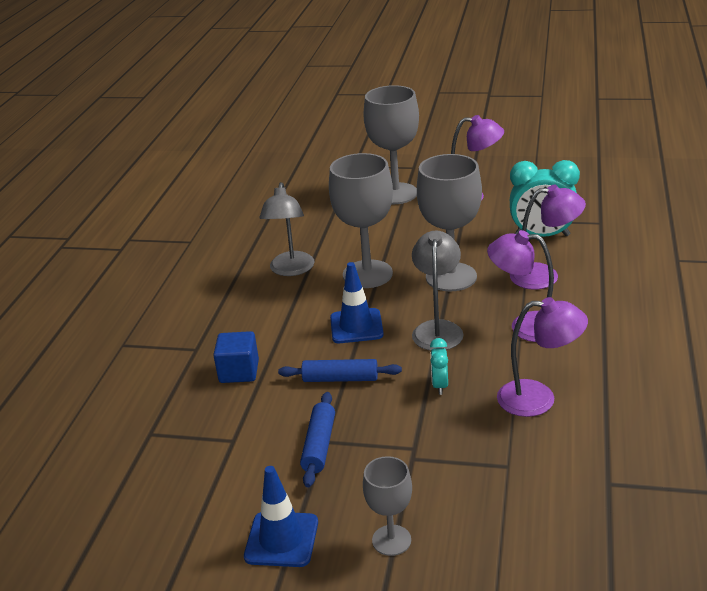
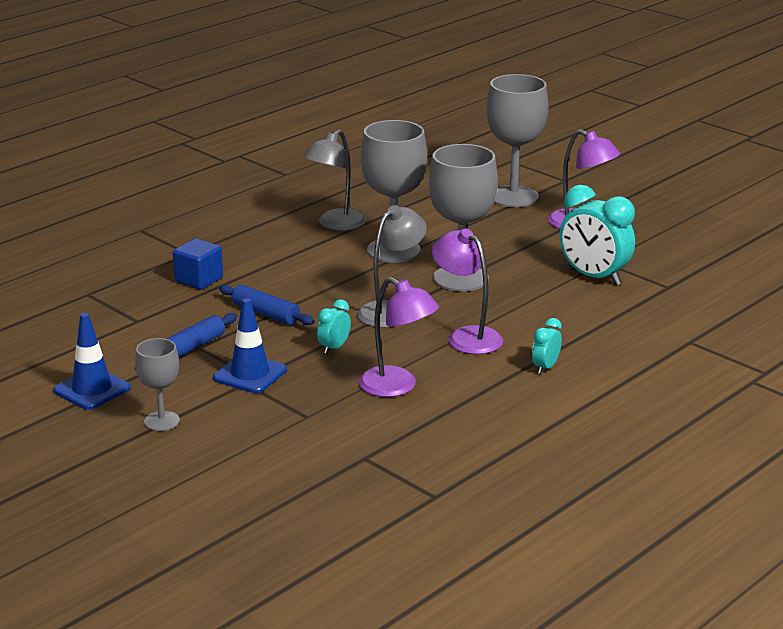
camera: 30 degrees right, 5 degrees down
blue traffic cone [330,262,384,343] -> blue traffic cone moved to [213,298,287,393]
purple lamp [510,185,586,289] -> none
none -> turquoise clock [532,318,562,374]

